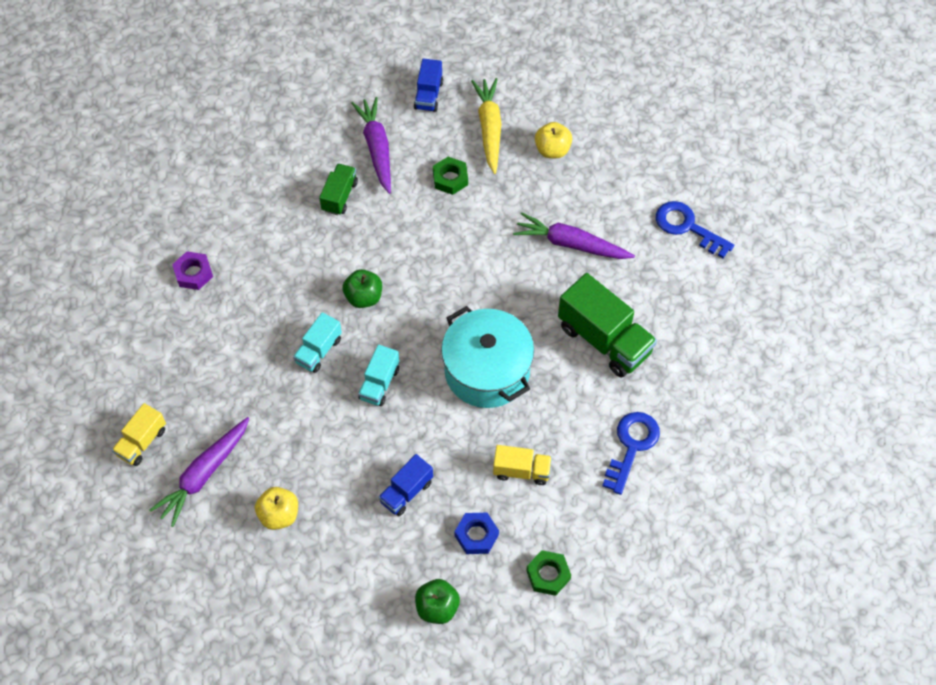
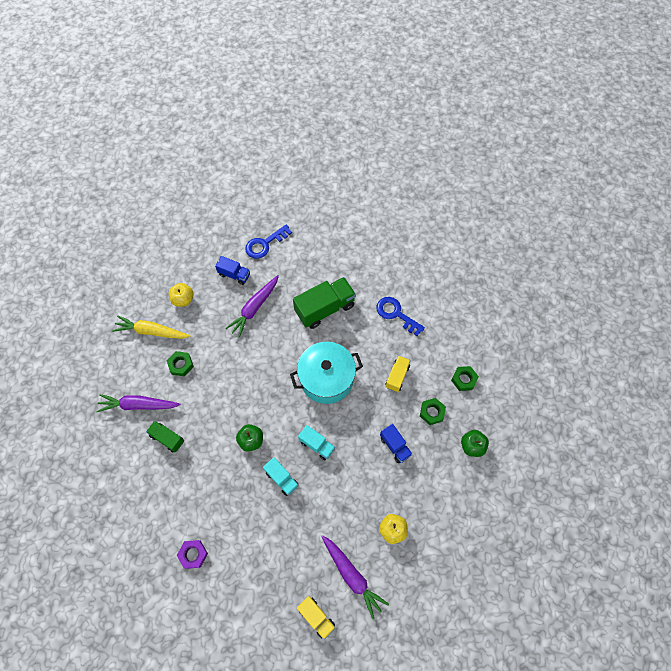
camera: 75 degrees left, 5 degrees up
blue truck [414,58,443,112] -> blue truck moved to [215,256,250,285]
blue nut [455,513,499,554] -> green nut [420,398,446,425]

